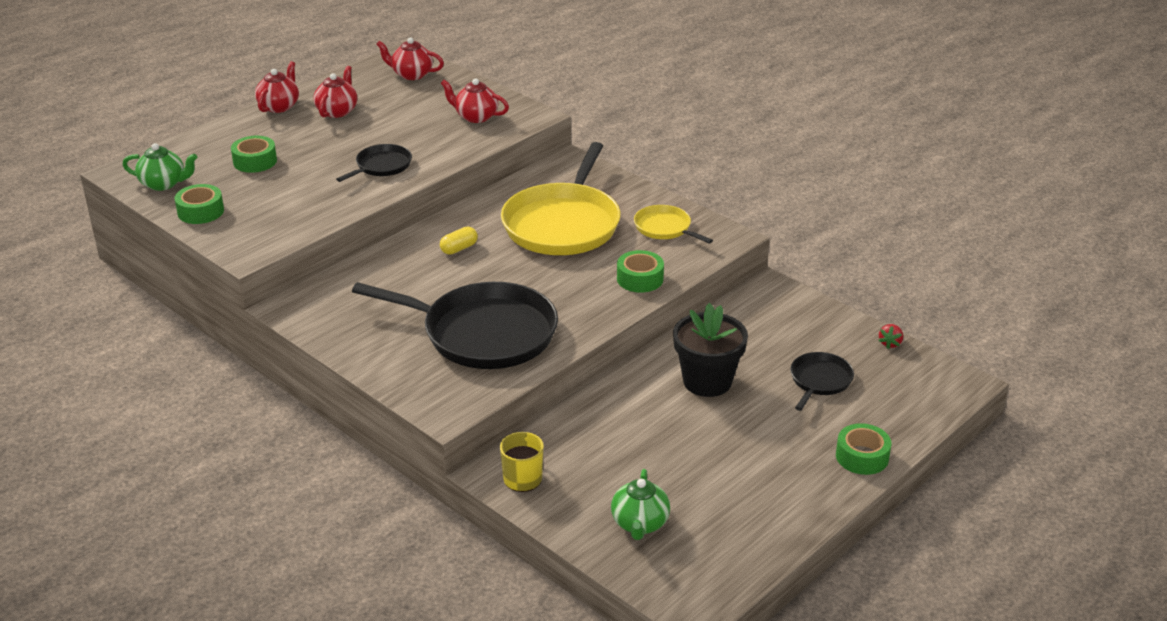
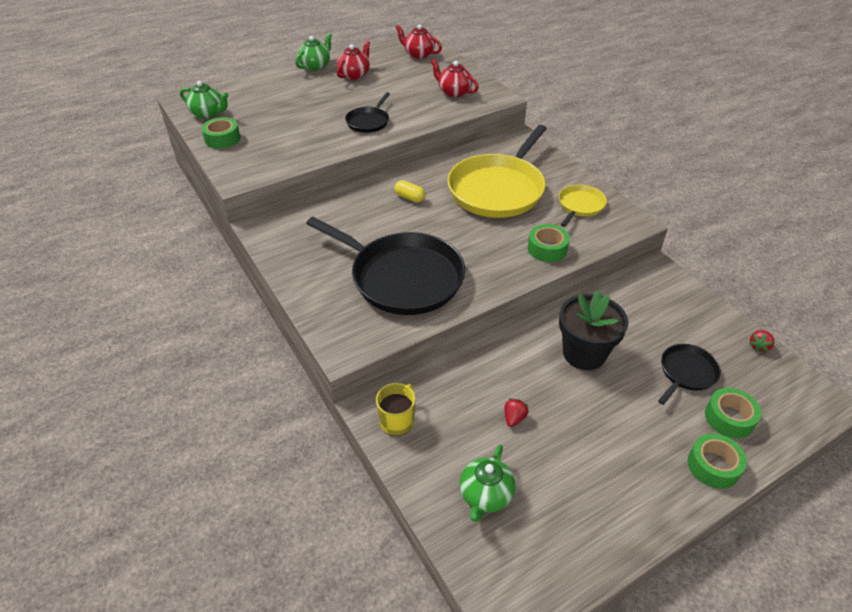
camera: 15 degrees right, 10 degrees up
green tape [231,136,277,173] -> green tape moved to [705,388,761,438]
red teapot [255,61,299,113] -> green teapot [295,33,332,71]
black pan [336,144,412,182] -> black pan turned 150 degrees clockwise [345,92,390,133]
yellow capsule [440,227,478,255] -> yellow capsule turned 60 degrees clockwise [394,180,425,202]
yellow pan [634,205,713,244] -> yellow pan turned 60 degrees clockwise [559,185,607,227]
none -> red strawberry [505,398,528,427]

